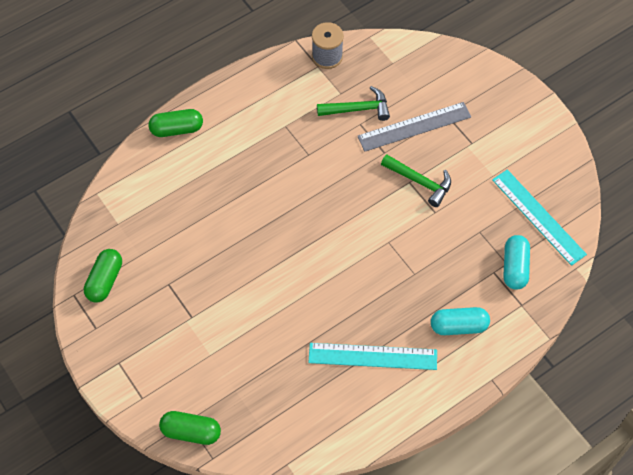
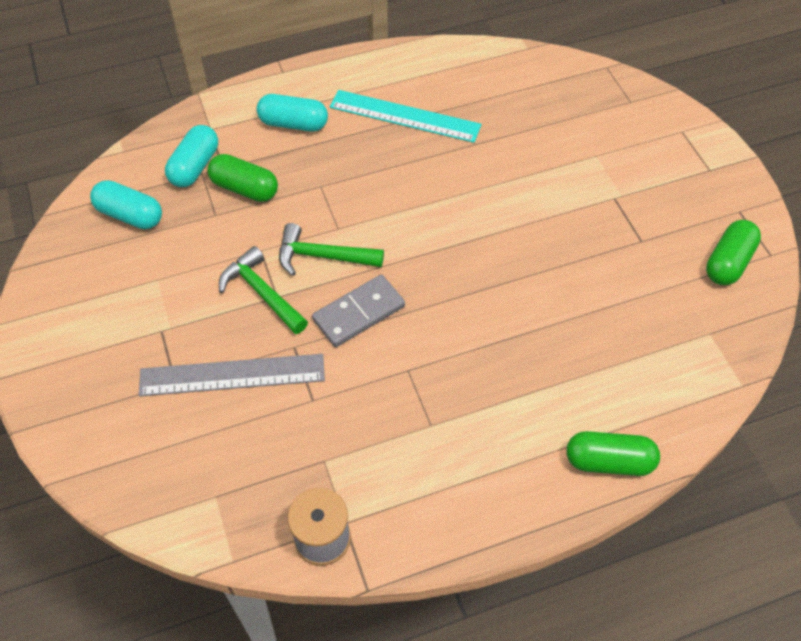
camera: 165 degrees left, 5 degrees down
green capsule [159,411,221,445] -> green capsule moved to [207,154,278,202]
green hammer [317,86,390,121] -> green hammer moved to [279,223,384,276]
turquoise ruler [492,170,587,266] -> turquoise capsule [90,180,162,229]
none -> grey domino [312,275,405,347]

